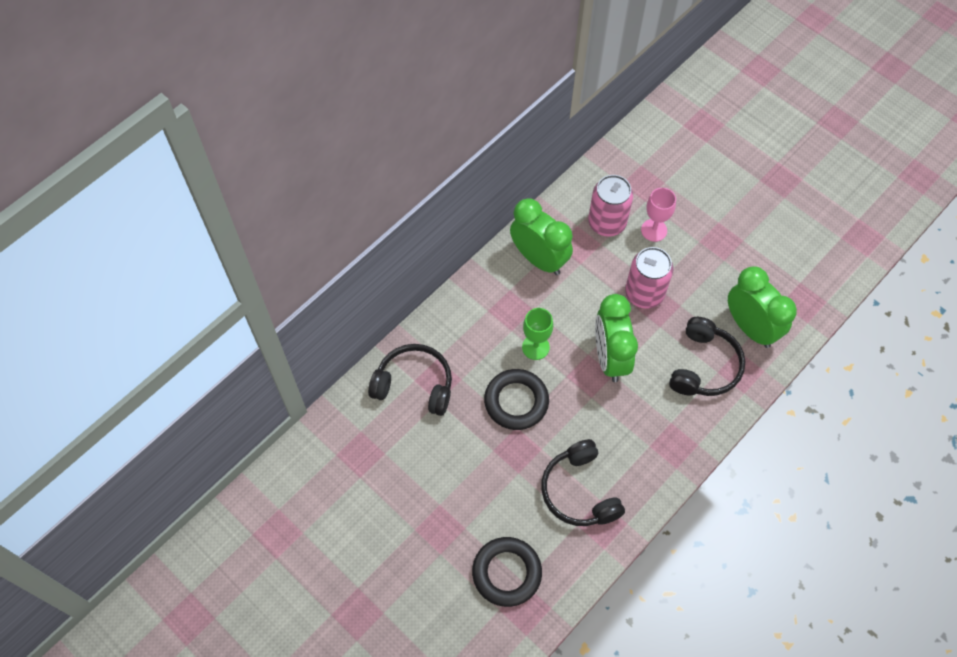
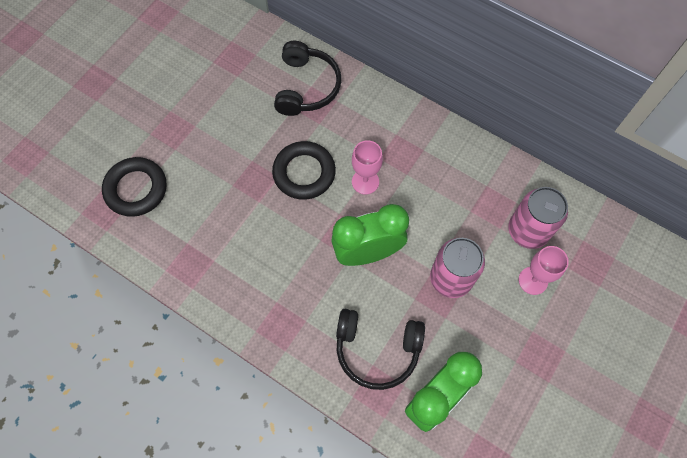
camera: 80 degrees right, 5 degrees up
green clock [510,198,573,275] -> none
green goblet [522,308,553,360] -> pink goblet [352,140,383,195]
black headphones [541,439,625,526] -> none

